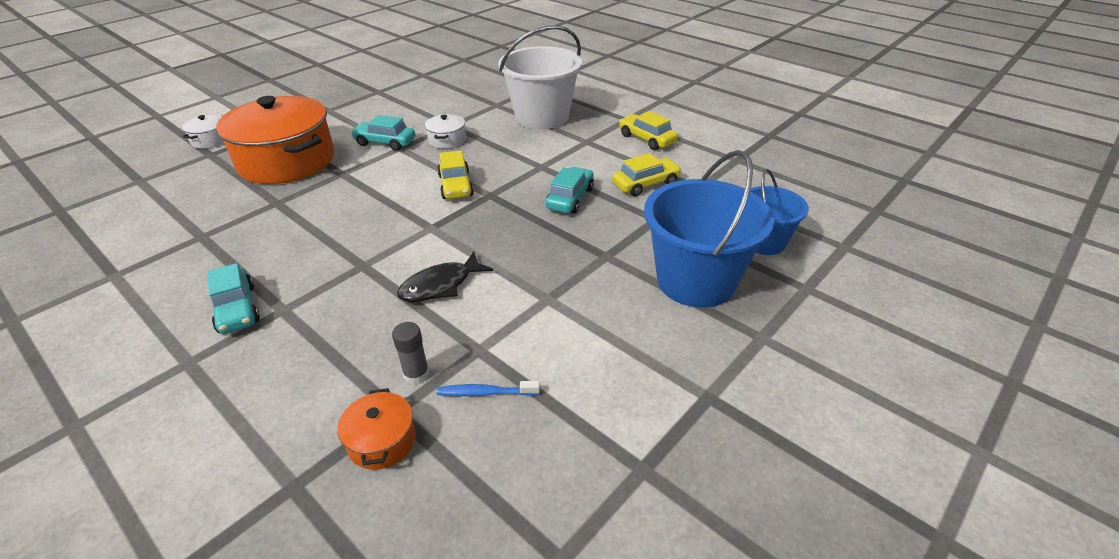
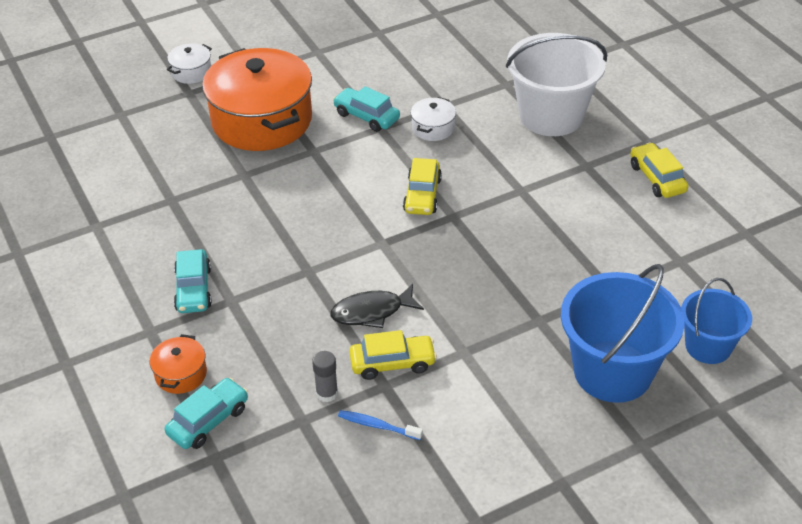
camera: 20 degrees right, 5 degrees up
orange pot [338,388,416,470] -> orange pot moved to [150,334,207,394]
turquoise car [545,167,594,214] -> turquoise car moved to [165,377,248,449]
yellow car [612,153,682,196] -> yellow car moved to [349,330,437,380]

